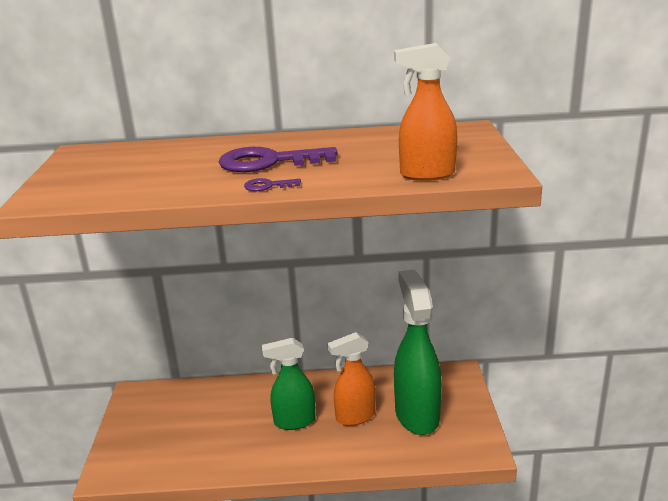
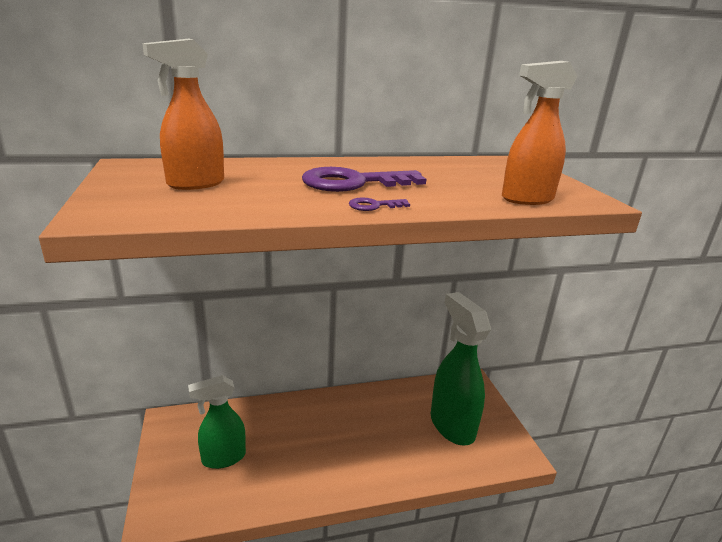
camera: 15 degrees left, 0 degrees up
green spray bottle [262,338,316,430] -> green spray bottle moved to [188,375,246,469]
orange spray bottle [327,332,376,426] -> orange spray bottle moved to [142,39,224,190]

